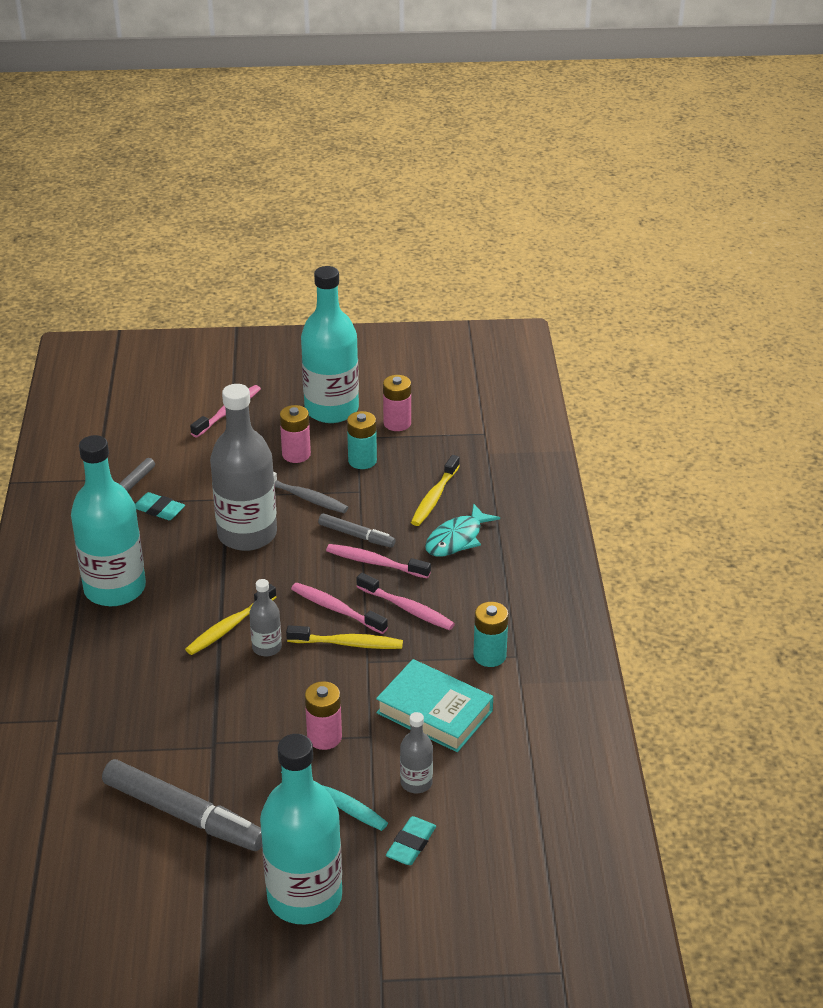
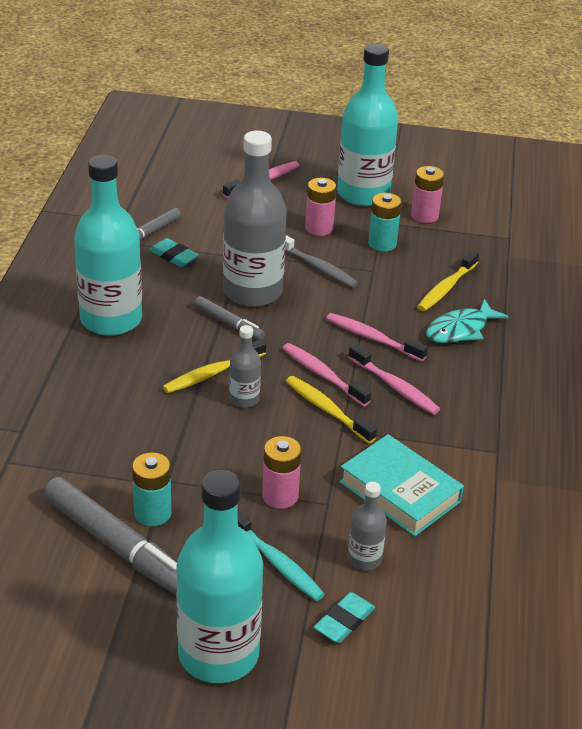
camera: 10 degrees right, 0 degrees up
yellow toothbrush [286,625,403,649] -> yellow toothbrush turned 150 degrees counterclockwise [286,376,377,443]
grey marker [318,513,396,548] -> grey marker moved to [194,296,265,340]
turquoise battery [473,602,509,667] -> turquoise battery moved to [132,452,171,526]

